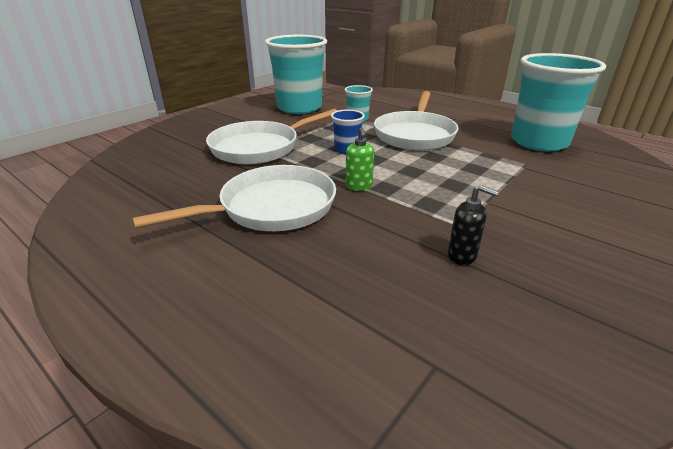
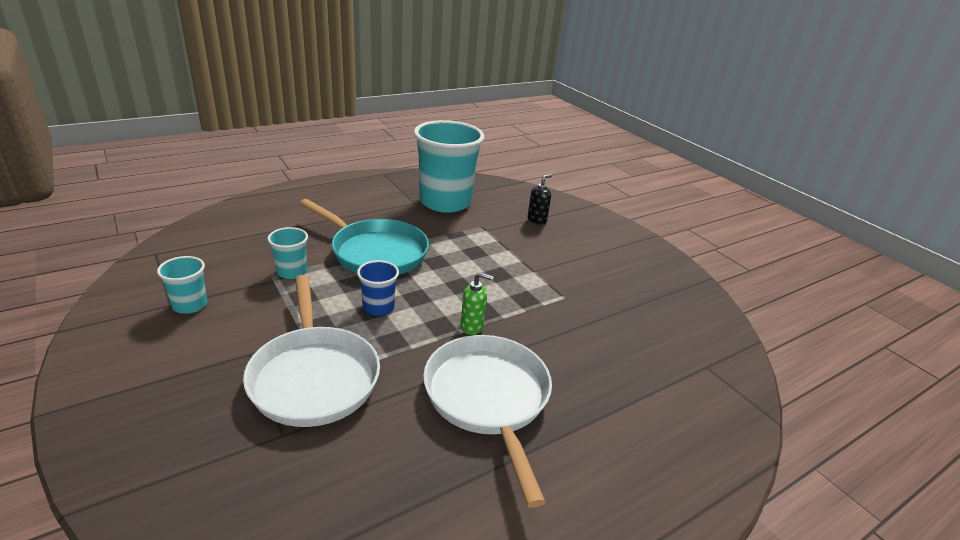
camera: 75 degrees left, 0 degrees up
turquoise cup [265,35,327,114] -> turquoise cup [157,256,207,314], size x0.44
white pan [374,91,459,150] -> turquoise pan [299,199,429,275]
black soap dispenser [448,185,499,265] -> black soap dispenser moved to [527,174,552,225]

